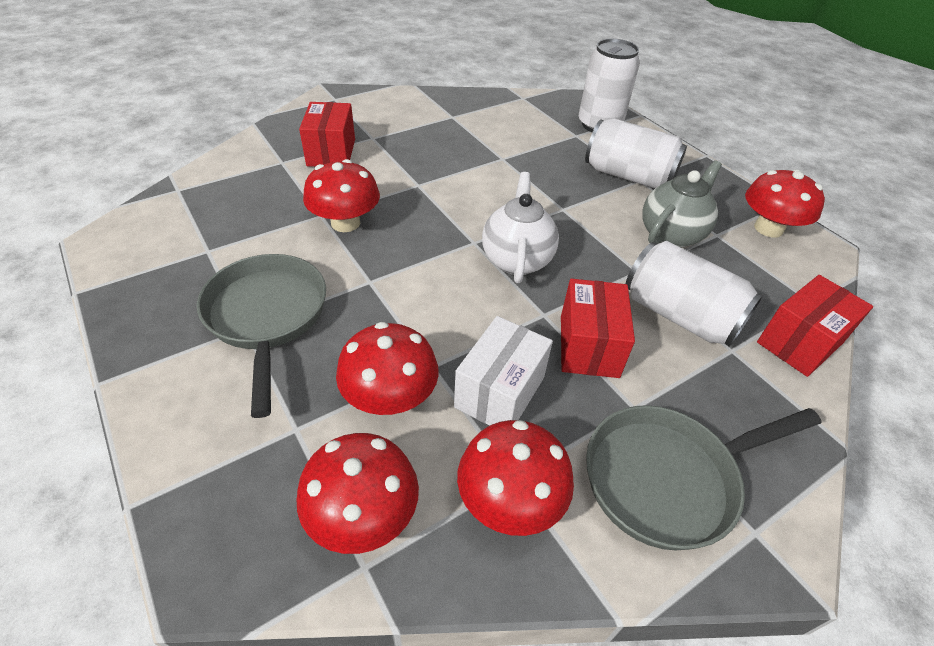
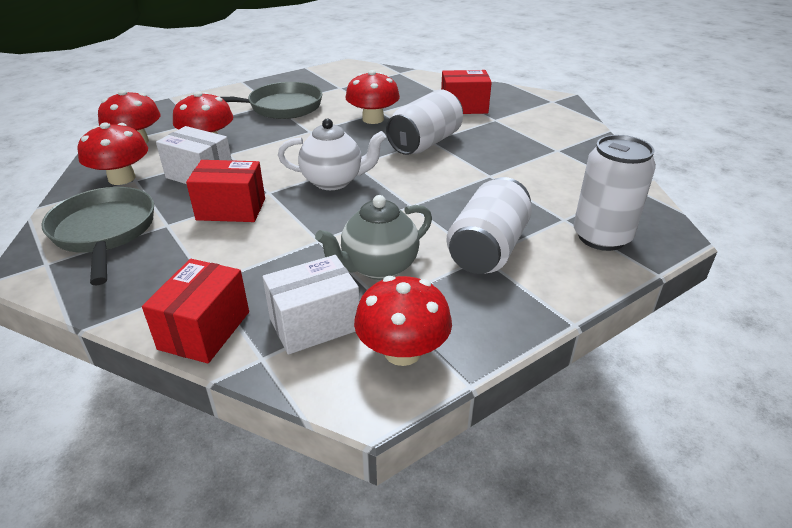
camera: 90 degrees right, 10 degrees down
white can [626,241,763,347] -> white can moved to [386,89,463,155]
grey teapot [642,160,722,248] -> grey teapot turned 105 degrees clockwise [315,195,432,280]
red box [757,275,873,377] -> red box turned 60 degrees clockwise [142,259,249,363]
none -> white box [263,255,359,355]

